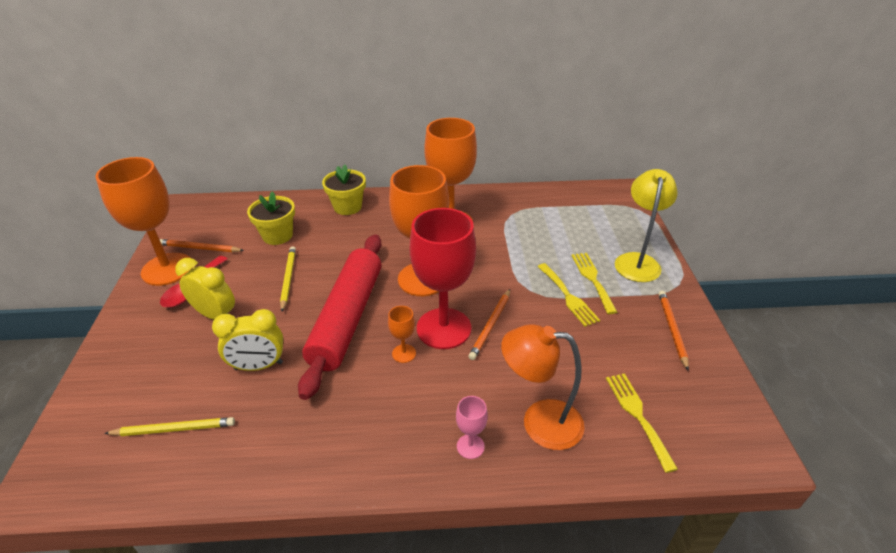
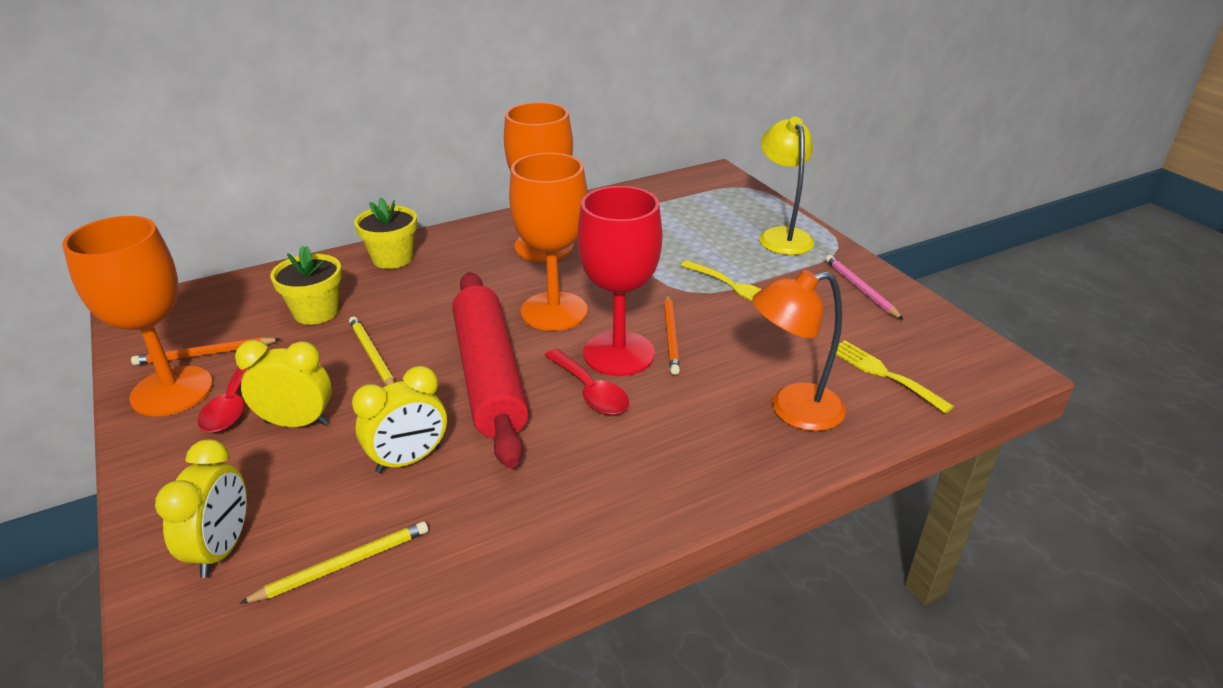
camera: 25 degrees left, 5 degrees down
orange goblet [388,306,416,363] -> red spoon [545,349,629,415]
pink goblet [456,396,488,459] -> none
yellow fork [571,253,617,314] -> none
orange pencil [659,291,689,371] -> pink pencil [825,255,903,320]
none -> yellow clock [155,439,247,578]

